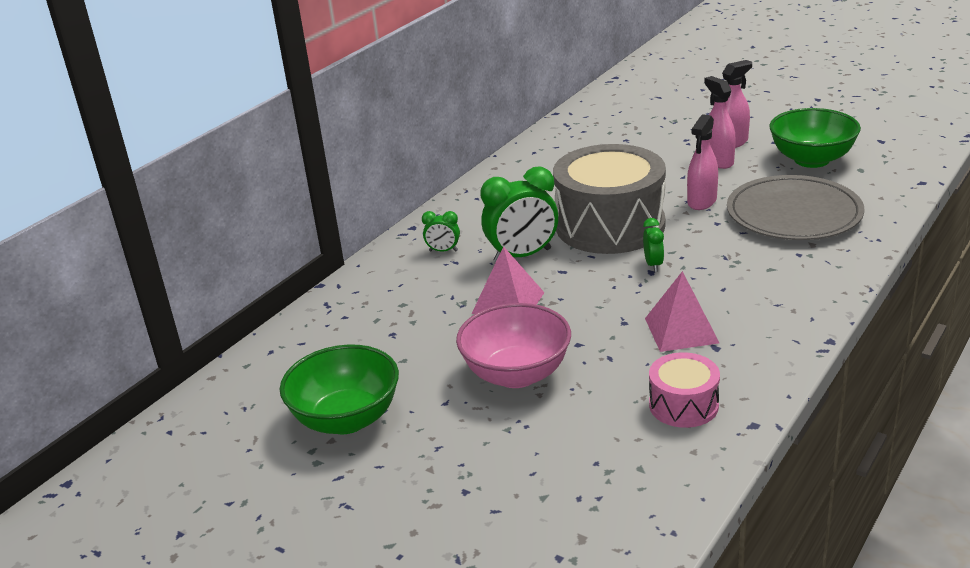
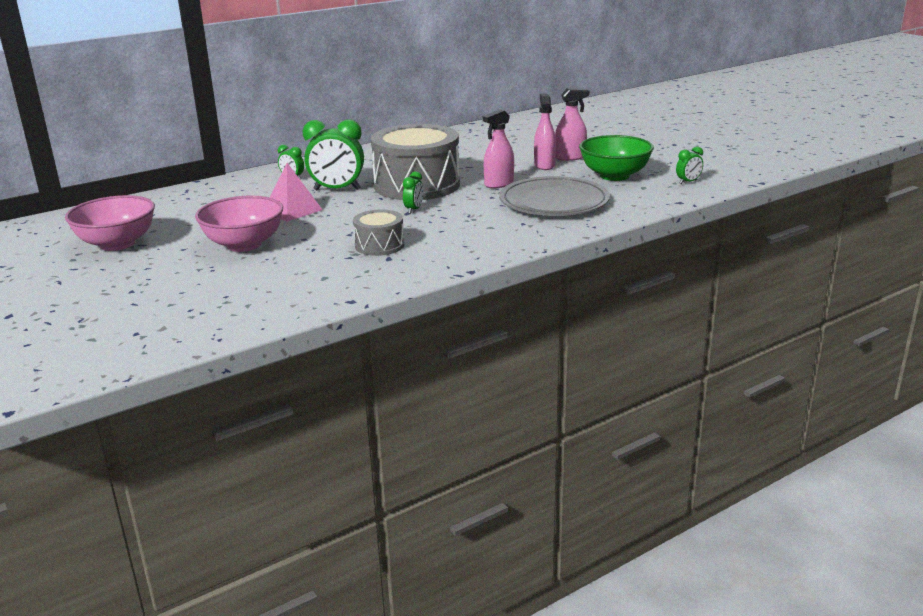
camera: 20 degrees right, 5 degrees down
green bowl [280,345,399,434] -> pink bowl [65,195,155,251]
pink pyramid [645,271,719,352] -> grey drum [353,209,404,256]
pink drum [649,352,720,428] -> none
none -> green clock [676,147,703,184]

